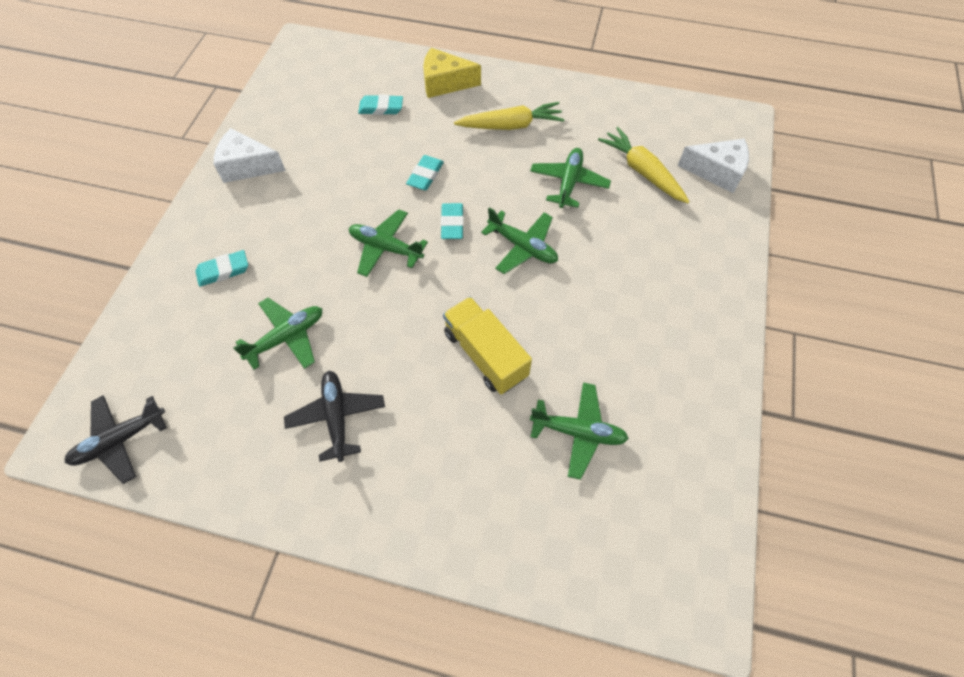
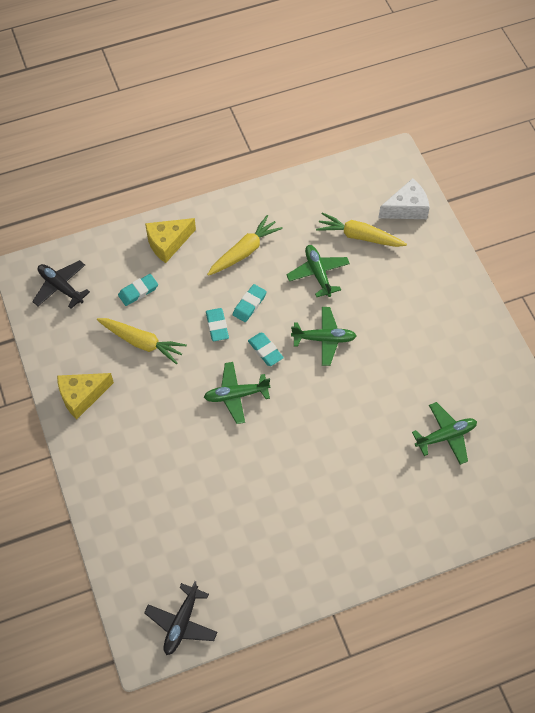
camera: 35 degrees left, 0 degrees up
turquoise eraser [195,250,248,287] -> turquoise eraser moved to [233,284,267,322]
white cheese [214,128,286,183] -> yellow cheese [57,373,114,420]
green plane [233,298,322,370] -> none
black plane [284,371,385,462] -> black plane moved to [32,260,90,309]
yellow truck [443,297,532,394] -> none
none -> yellow carrot [97,318,187,364]

